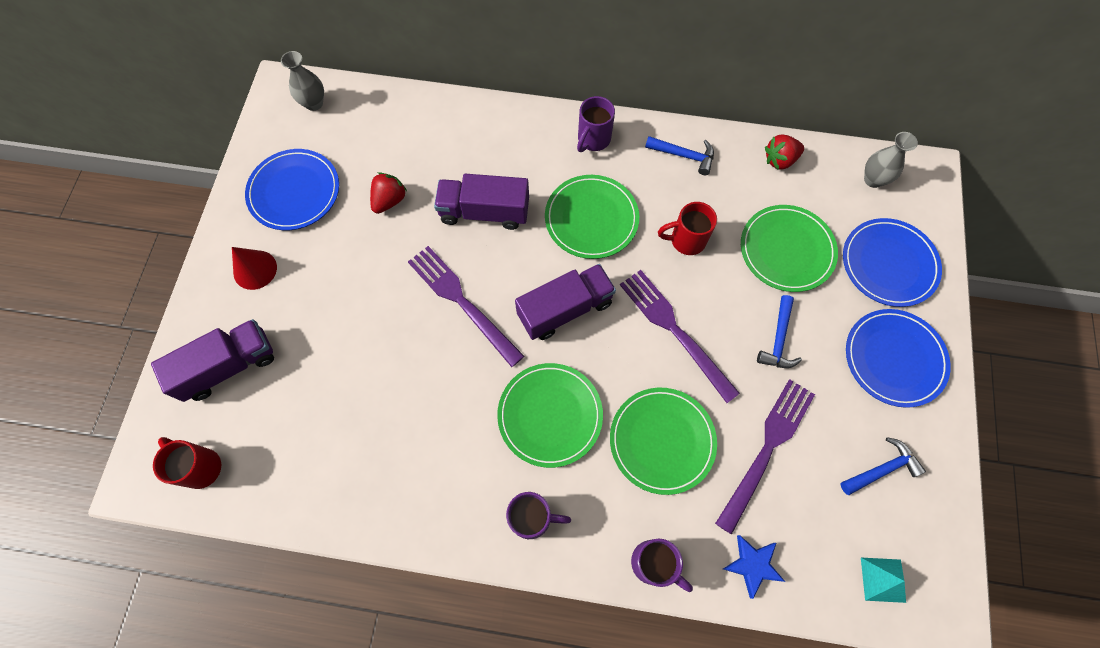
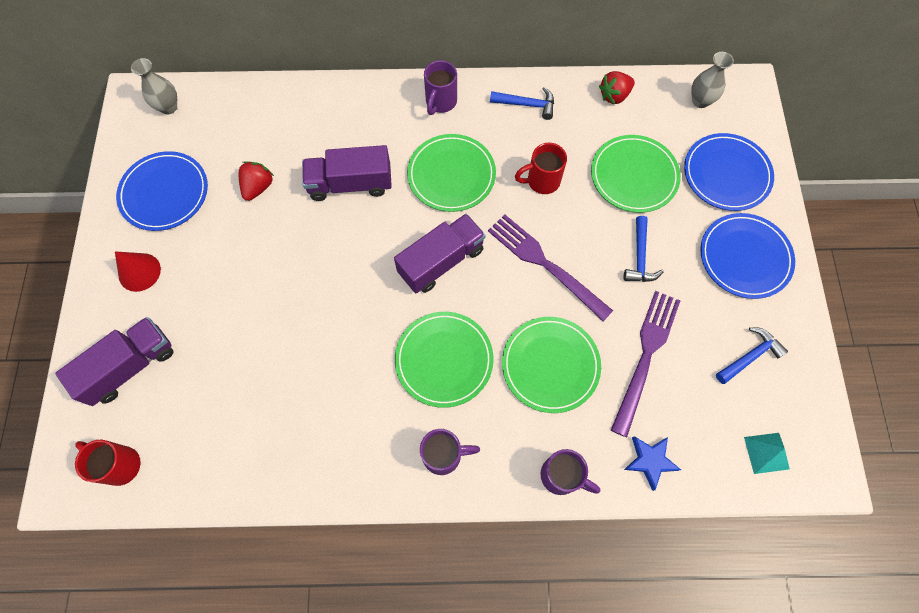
camera: 10 degrees left, 0 degrees up
purple fork [408,246,524,367] -> none

